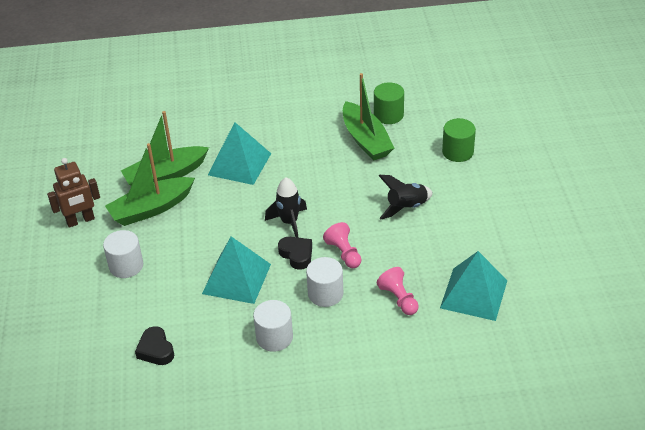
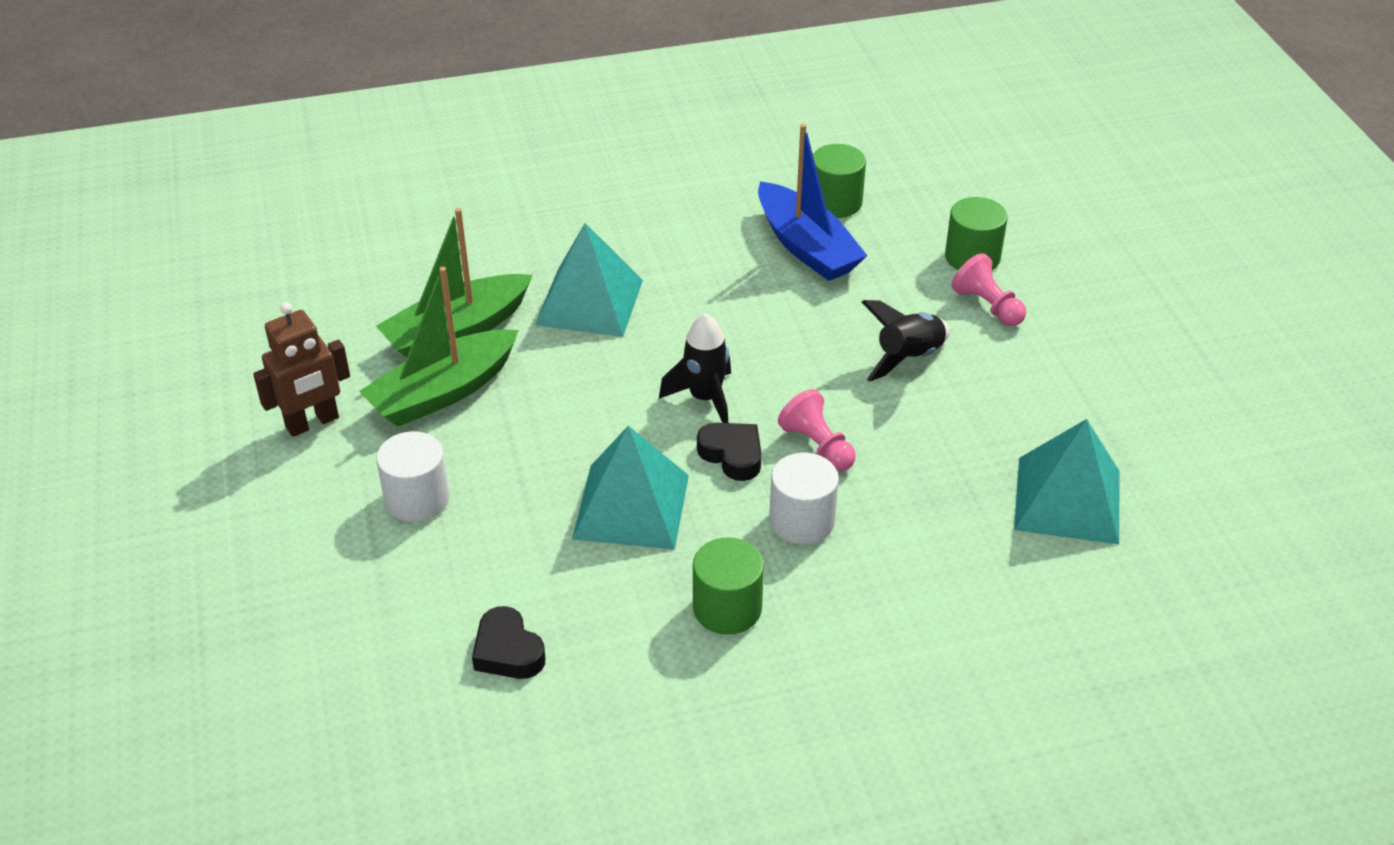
camera: 10 degrees left, 0 degrees up
white cylinder [253,300,293,352] -> green cylinder [693,537,764,635]
green boat [343,73,394,161] -> blue boat [758,124,868,281]
pink pawn [377,267,419,315] -> pink pawn moved to [952,253,1026,326]

